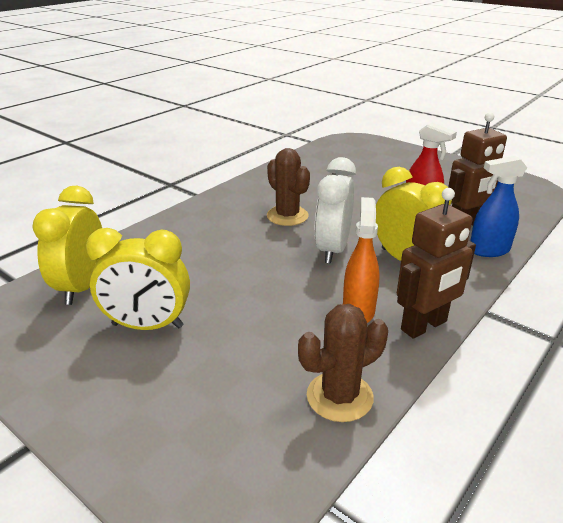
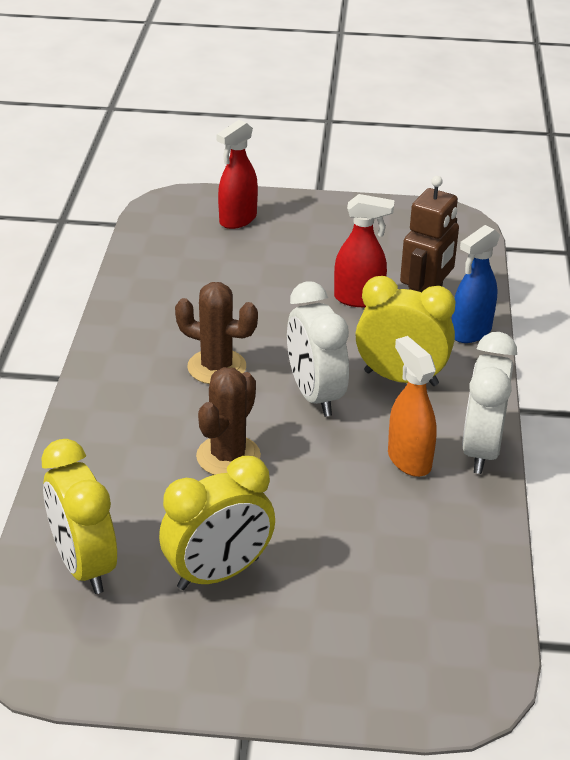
camera: 35 degrees left, 5 degrees up
brown cactus [298,304,388,422] -> brown cactus moved to [196,367,261,475]
brown robot [397,188,476,339] -> white clock [462,332,517,474]
none -> red spray bottle [216,120,258,229]

